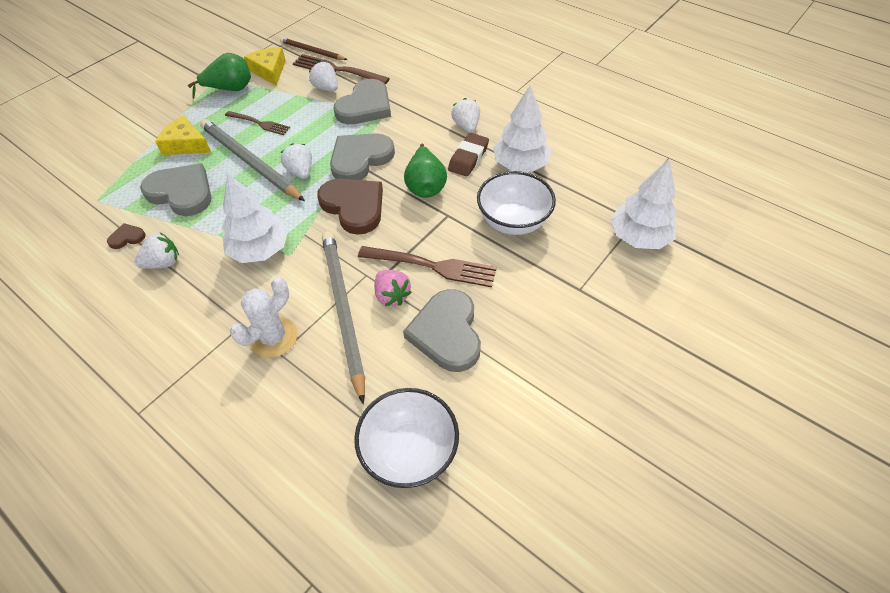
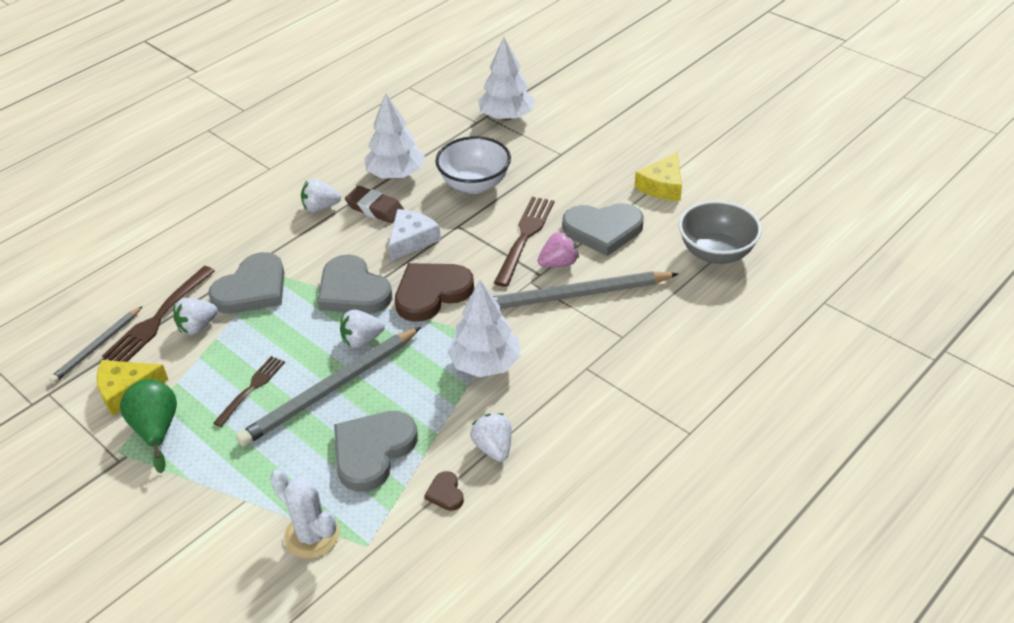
camera: 85 degrees left, 10 degrees down
yellow cheese [155,116,211,155] -> yellow cheese moved to [635,152,682,201]
white cactus [230,277,297,358] -> white cactus moved to [270,469,340,559]
brown pencil [280,37,347,60] -> grey pencil [49,306,143,383]
grey heart [333,79,391,124] -> grey heart turned 90 degrees clockwise [208,252,285,314]
white bowl [354,388,459,488] -> grey bowl [679,200,762,264]
green pear [404,144,447,198] -> white cheese [388,209,441,261]

